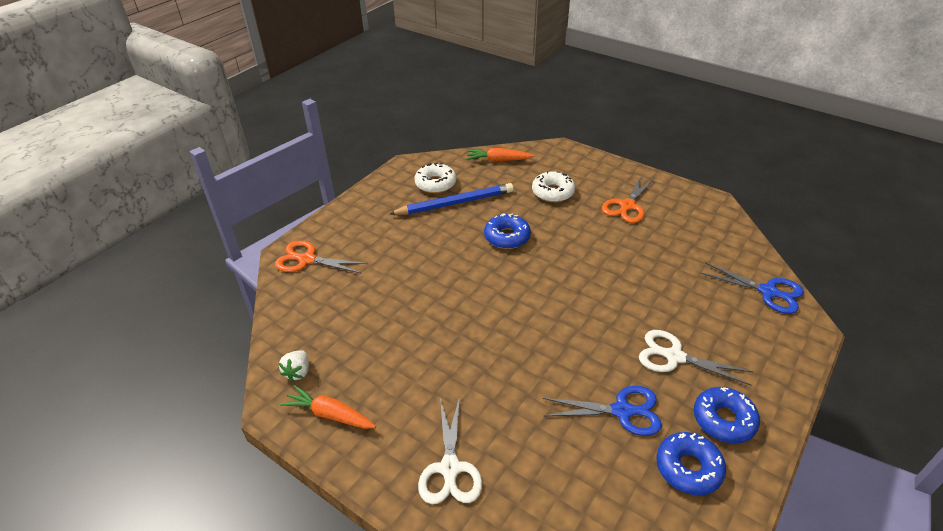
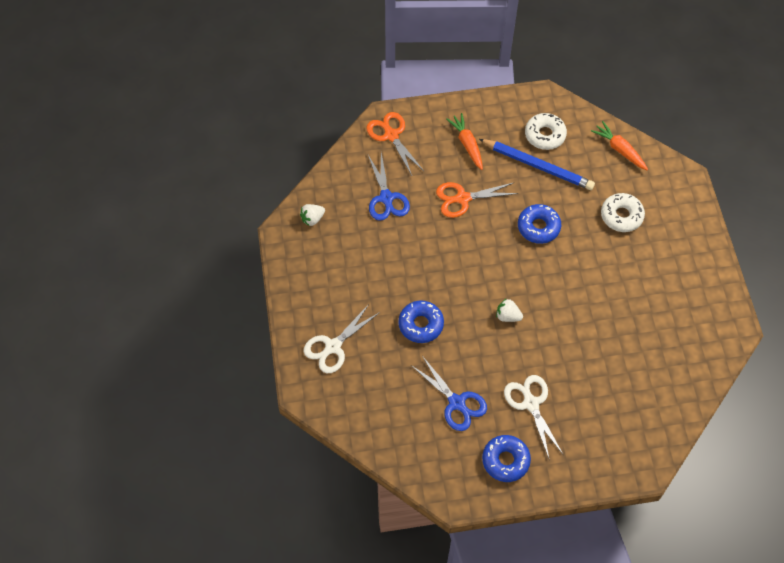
camera: 45 degrees right, 20 degrees up
orange carrot [280,385,376,429] -> orange carrot moved to [446,113,483,170]
orange scissors [602,175,655,223] -> orange scissors moved to [436,182,519,218]
blue donut [656,432,726,496] -> blue donut moved to [399,301,444,343]
blue scissors [700,262,804,314] -> blue scissors moved to [368,153,410,221]
none -> white strawberry [496,298,523,322]

